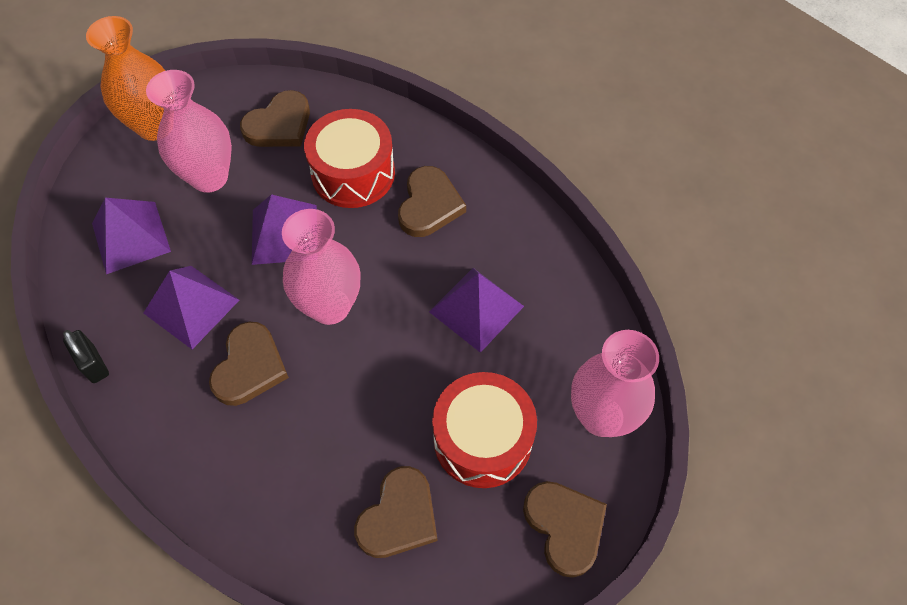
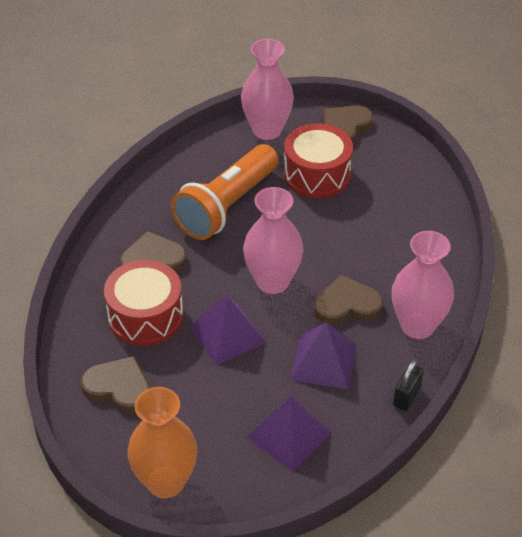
camera: 115 degrees left, 15 degrees down
pink vase [146,70,232,193] -> pink vase moved to [392,231,454,339]
brown heart [354,466,438,558] -> none
purple pyramid [429,268,524,353] -> orange flashlight [171,144,279,240]

